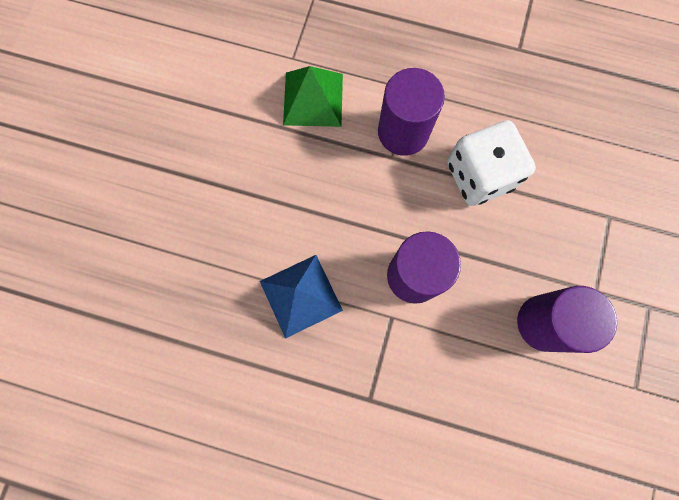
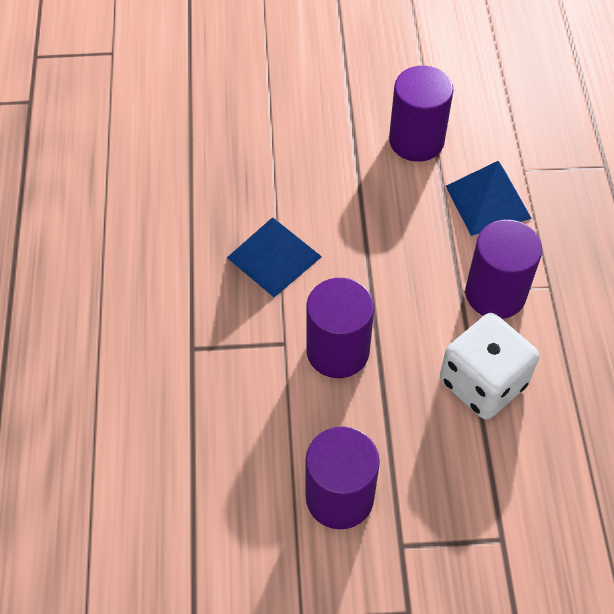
camera: 70 degrees right, 20 degrees down
green pyramid [283,66,343,127] -> blue pyramid [446,161,532,236]
none -> purple cylinder [389,66,454,162]

